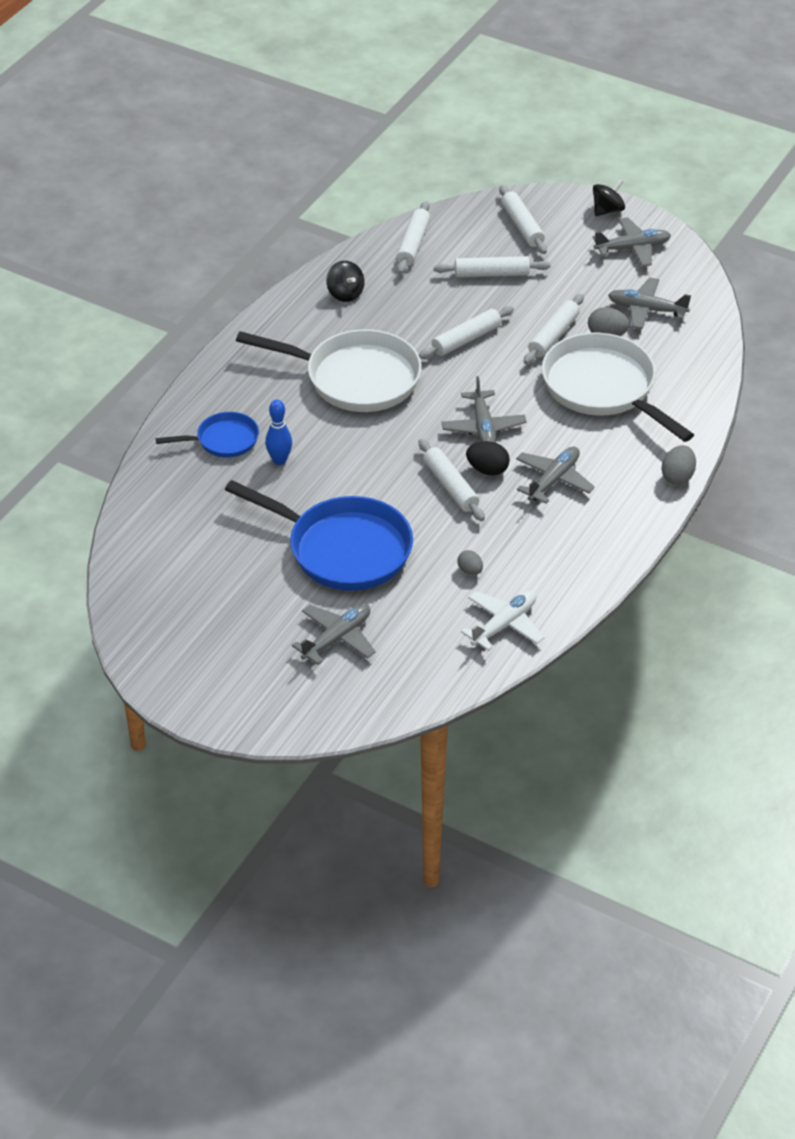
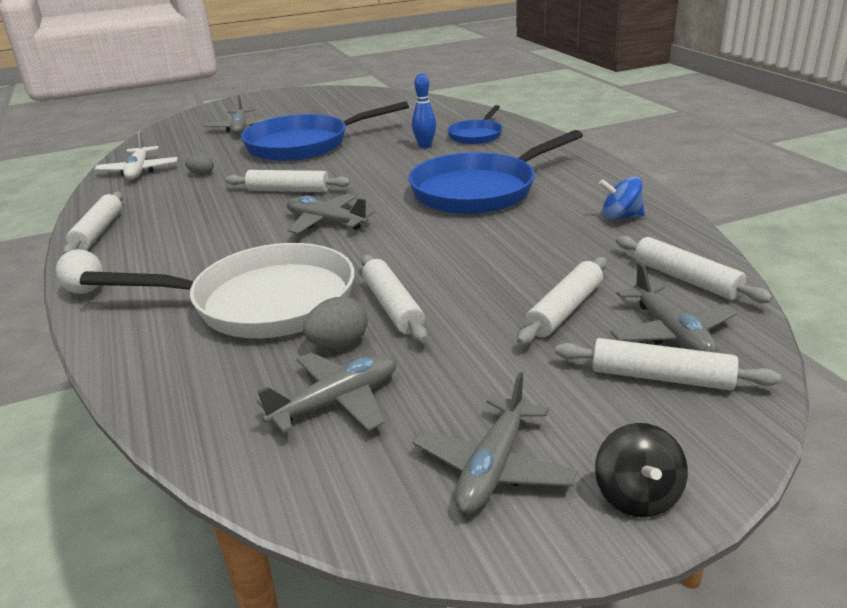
camera: 130 degrees right, 15 degrees down
white pan [236,329,422,412] -> blue pan [408,130,583,214]
black spinning top [326,261,365,302] -> blue spinning top [599,176,645,220]
white rolling pin [419,306,514,359] -> white rolling pin moved to [63,192,123,254]
black egg [466,441,510,476] -> none
grey plane [516,446,595,504] -> grey plane moved to [610,262,737,353]
grey egg [661,445,696,485] -> white egg [56,249,103,294]

